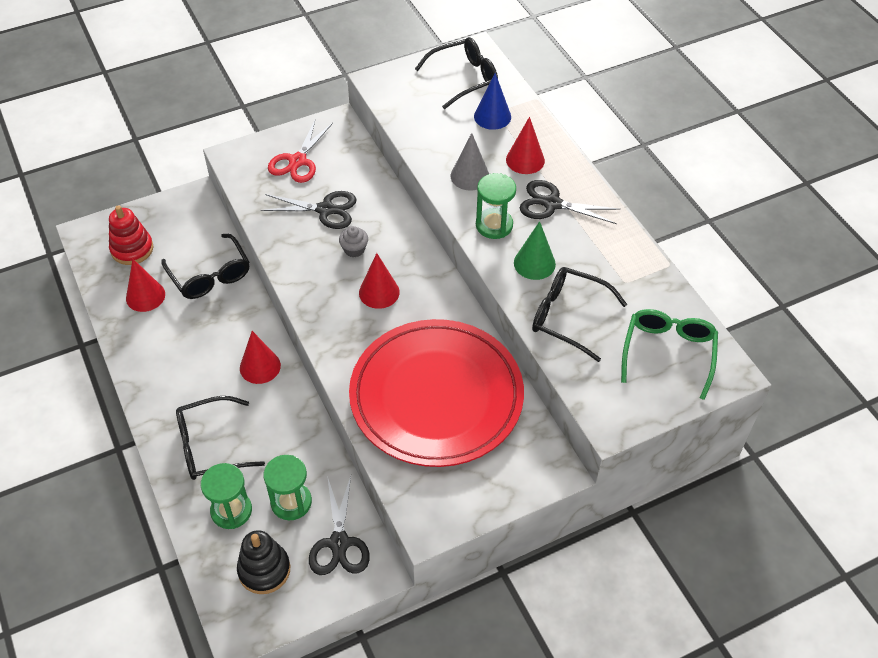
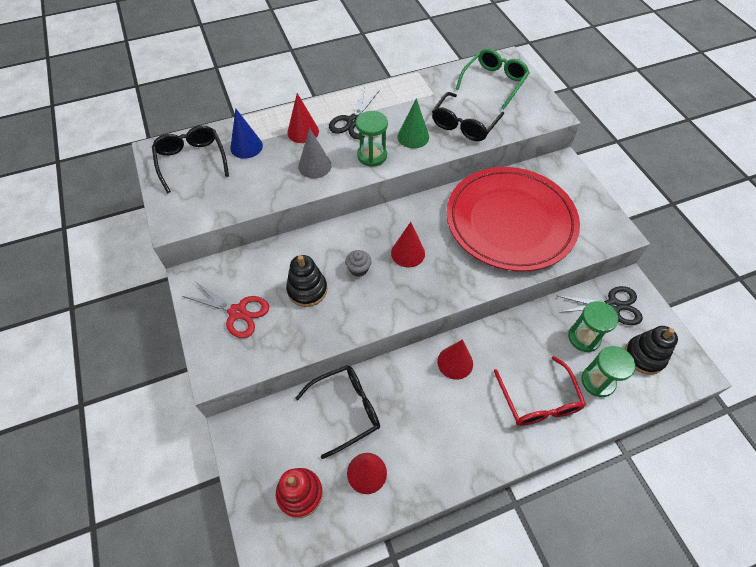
camera: 85 degrees left, 5 degrees up
black glasses [176,396,265,480] -> red glasses [494,356,586,426]
black scissors [261,191,357,229] -> black stacking toy [286,255,327,307]
green glasses [621,309,718,400] -> green glasses turned 105 degrees clockwise [456,49,530,109]

